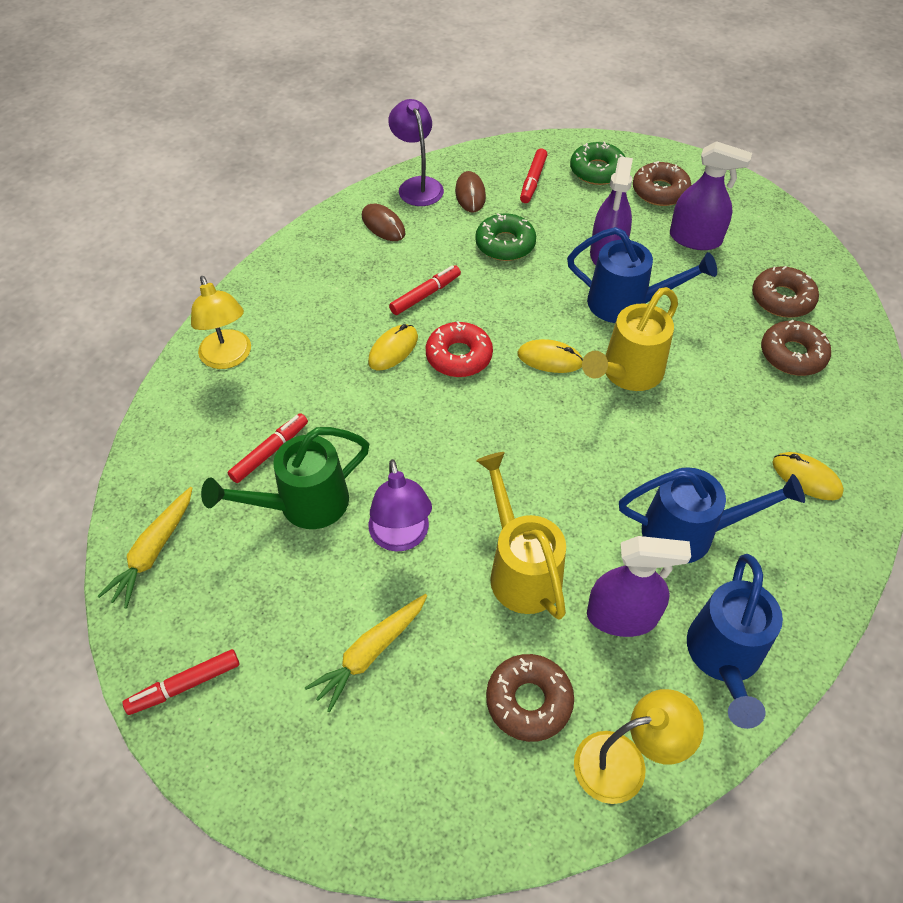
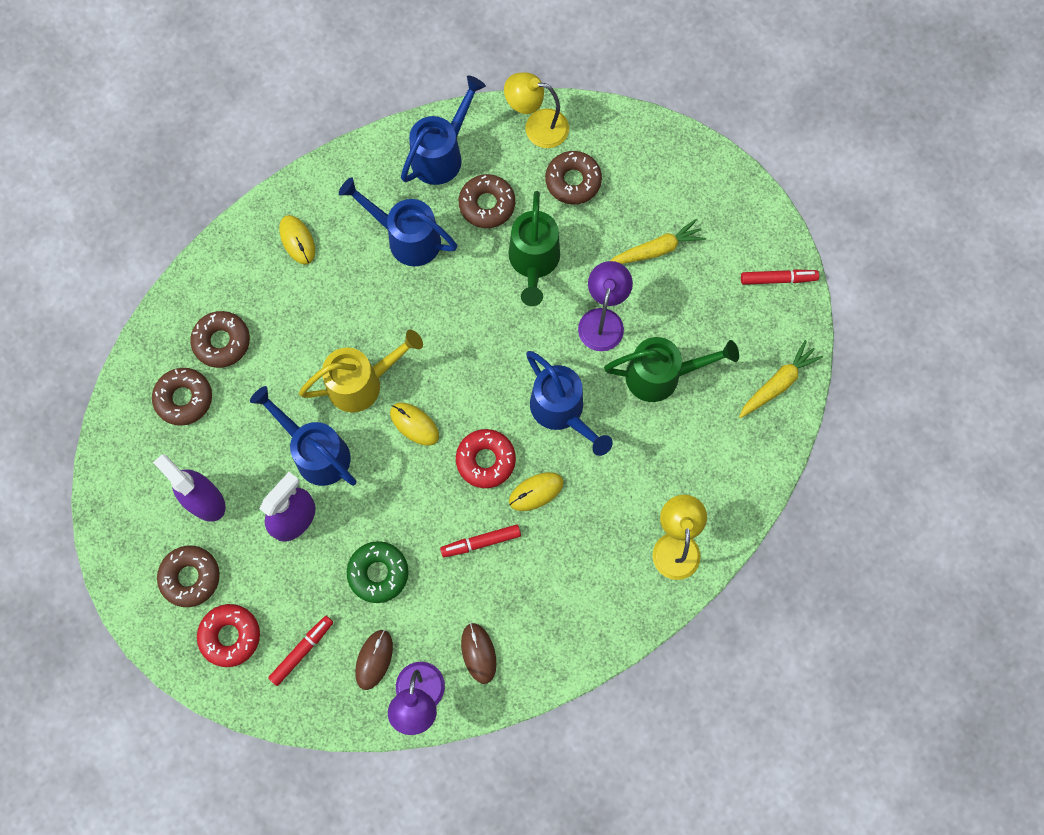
camera: 155 degrees left, 20 degrees up
red marker [227,413,308,483] -> none
yellow watering can [476,452,566,620] -> green watering can [509,191,560,306]
green donut [570,142,625,185] -> red donut [197,604,260,667]
purple spray bottle [587,536,691,637] -> brown donut [459,174,515,228]
none -> blue watering can [526,351,613,456]

